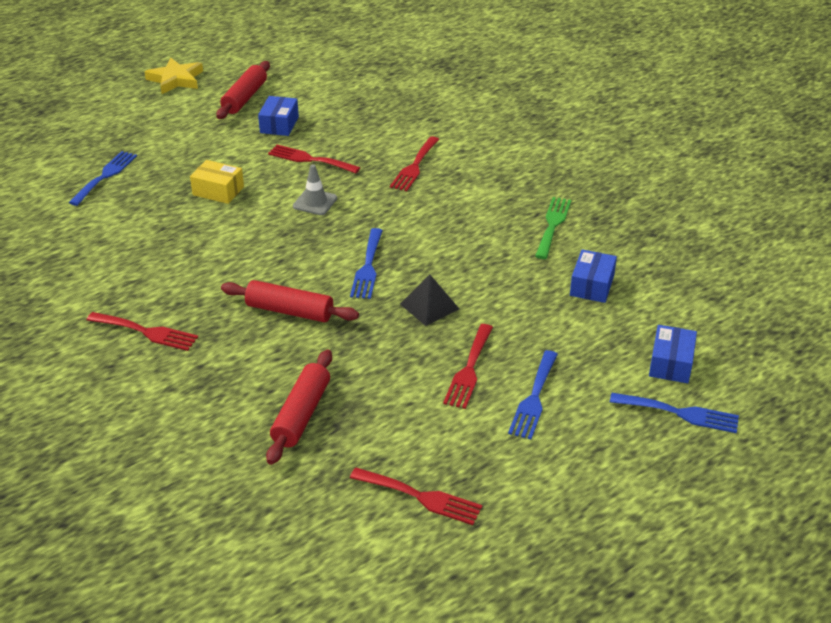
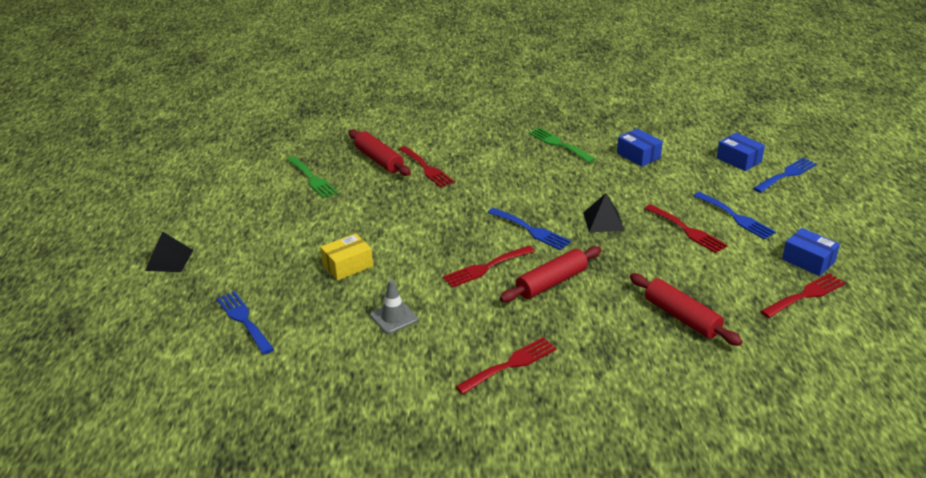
camera: 55 degrees left, 5 degrees down
yellow star [145,58,203,94] -> none
red rolling pin [216,61,270,119] -> red rolling pin moved to [349,129,411,176]
blue box [258,96,299,136] -> blue box moved to [782,228,840,276]
red fork [268,145,361,173] -> red fork moved to [443,245,535,288]
grey traffic cone [293,164,337,215] -> grey traffic cone moved to [370,280,418,334]
none -> black pyramid [145,231,193,272]
none -> green fork [287,156,338,198]

